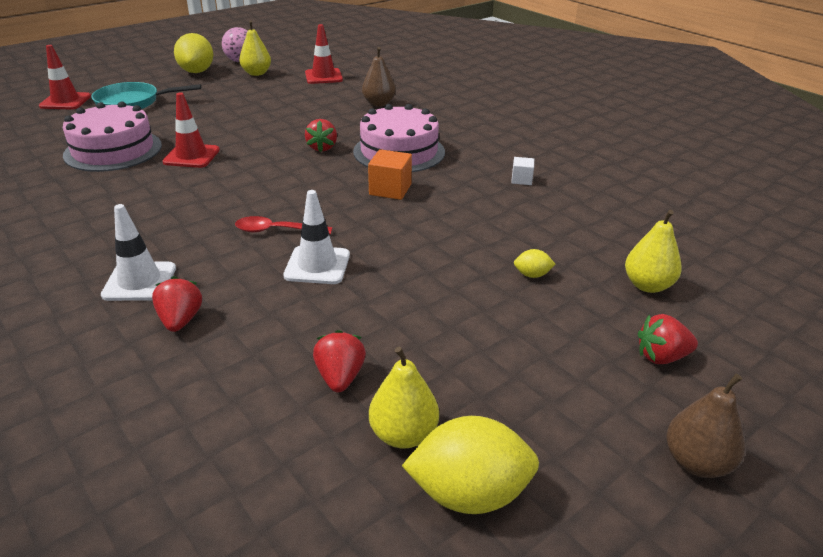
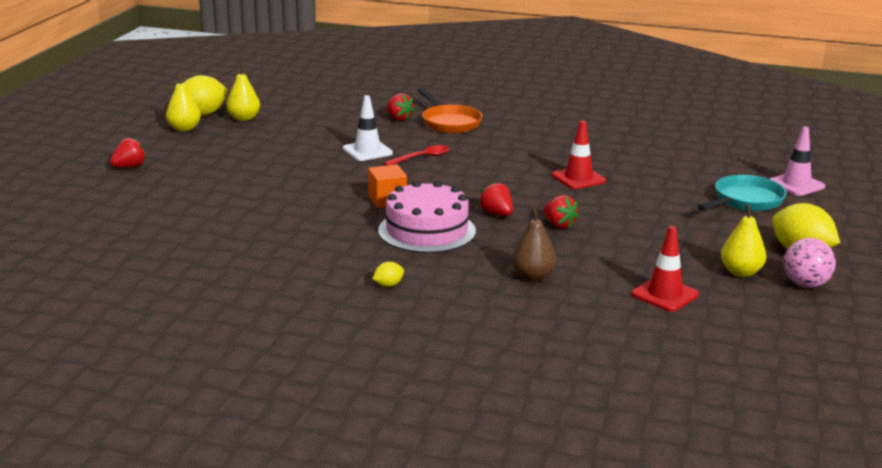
camera: 145 degrees right, 10 degrees down
red traffic cone [39,45,91,109] -> pink traffic cone [770,126,825,196]
pink cake [63,101,162,172] -> none
white traffic cone [101,204,176,301] -> orange pan [417,88,482,133]
red strawberry [313,330,366,392] -> red strawberry moved to [543,195,579,229]
white cube [511,157,534,185] -> none
yellow lemon [514,249,555,278] -> yellow lemon moved to [372,262,404,287]
yellow pear [625,210,682,293] -> yellow pear moved to [166,73,201,132]
brown pear [666,373,746,478] -> none

